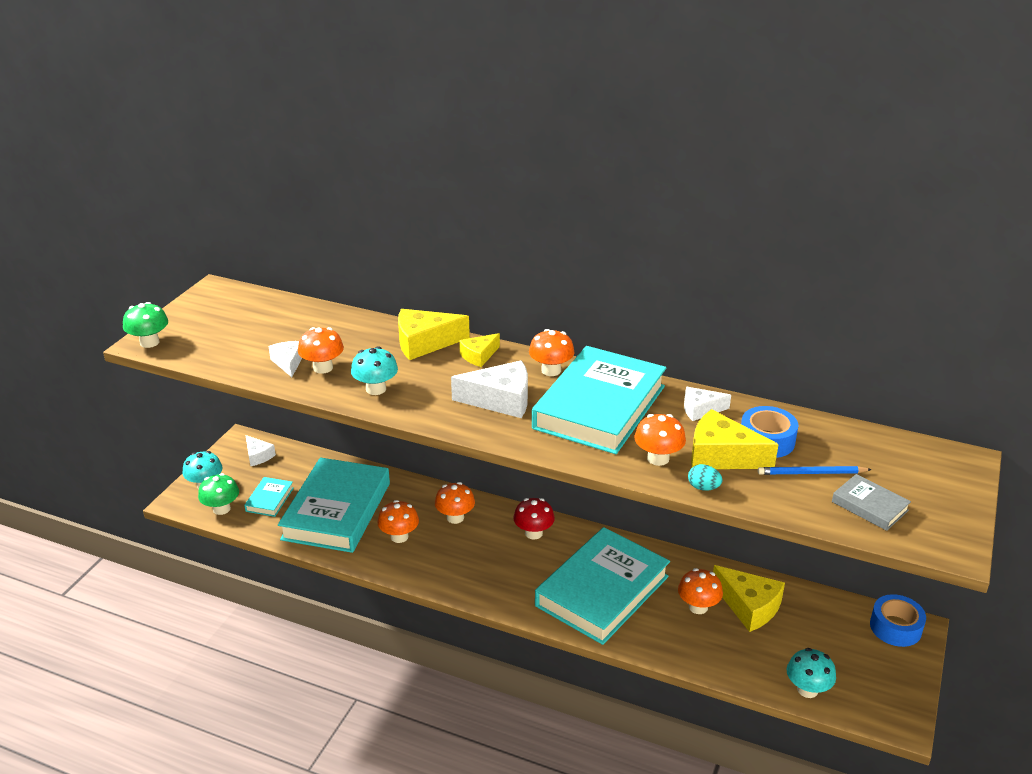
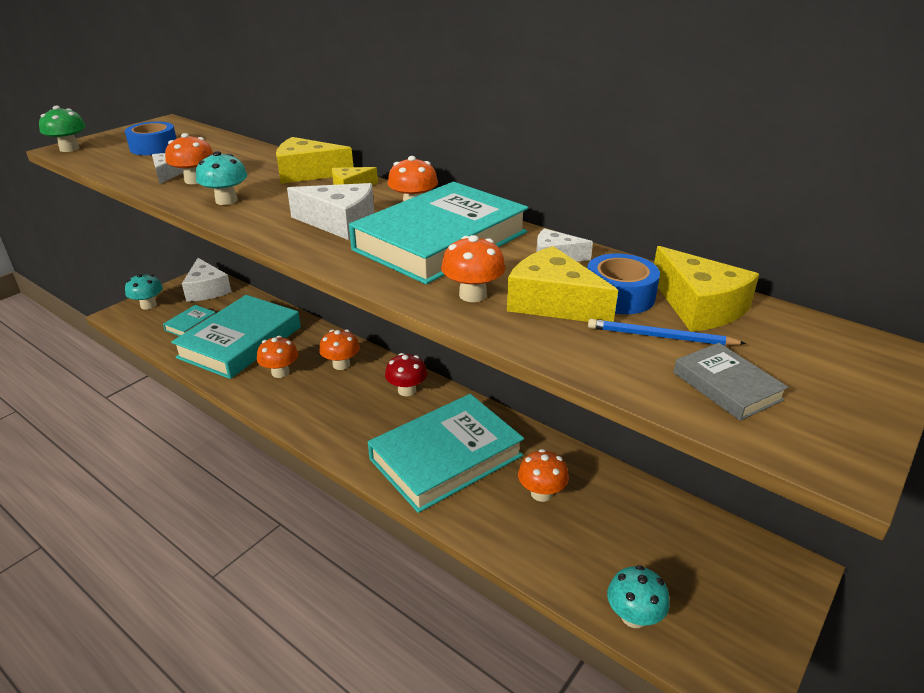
camera: 15 degrees right, 0 degrees up
green mushroom [198,473,239,515] -> none
white cheese [245,435,276,466] -> white cheese [182,258,231,302], size x1.70
turquoise egg [688,464,723,491] -> none
yellow cheese [713,565,785,632] -> yellow cheese moved to [654,246,759,332]
blue tape [870,594,926,647] -> blue tape moved to [125,122,177,155]

